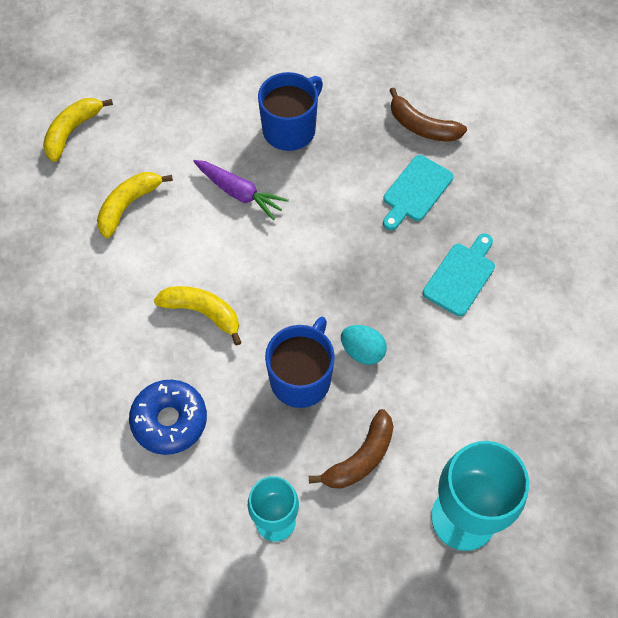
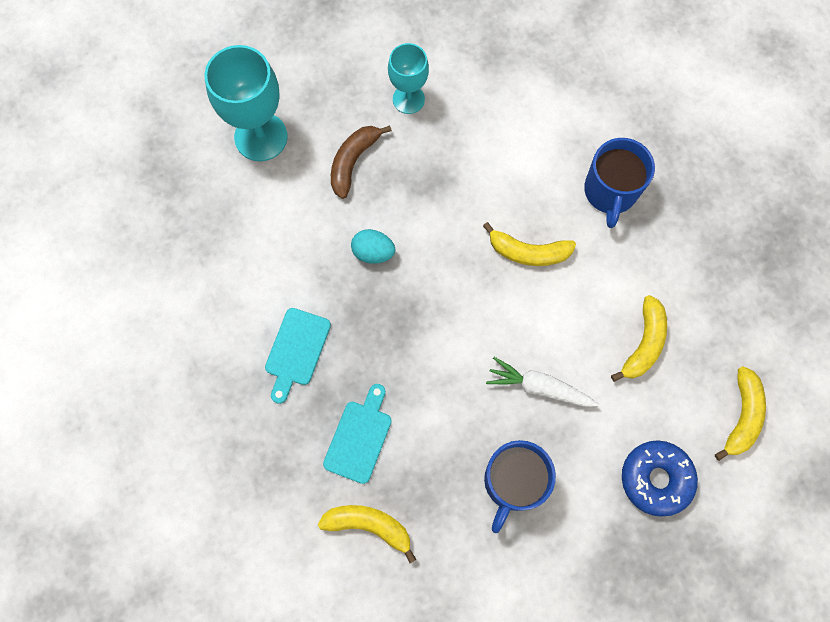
camera: 165 degrees right, 10 degrees up
blue donut [129,380,207,455] -> blue donut moved to [622,440,698,517]
purple carrot [193,160,289,220] -> white carrot [486,357,599,407]
blue mug [265,317,335,408] -> blue mug moved to [584,138,655,228]
brown banana [389,88,467,142] -> yellow banana [318,505,417,563]

